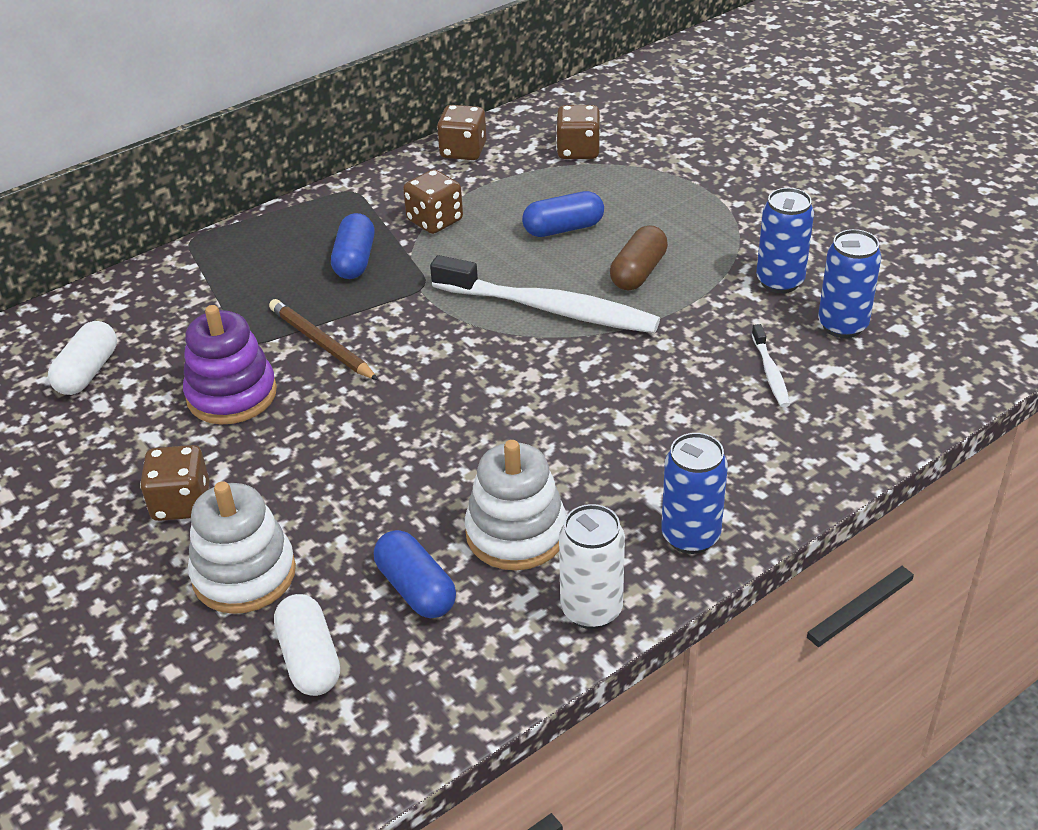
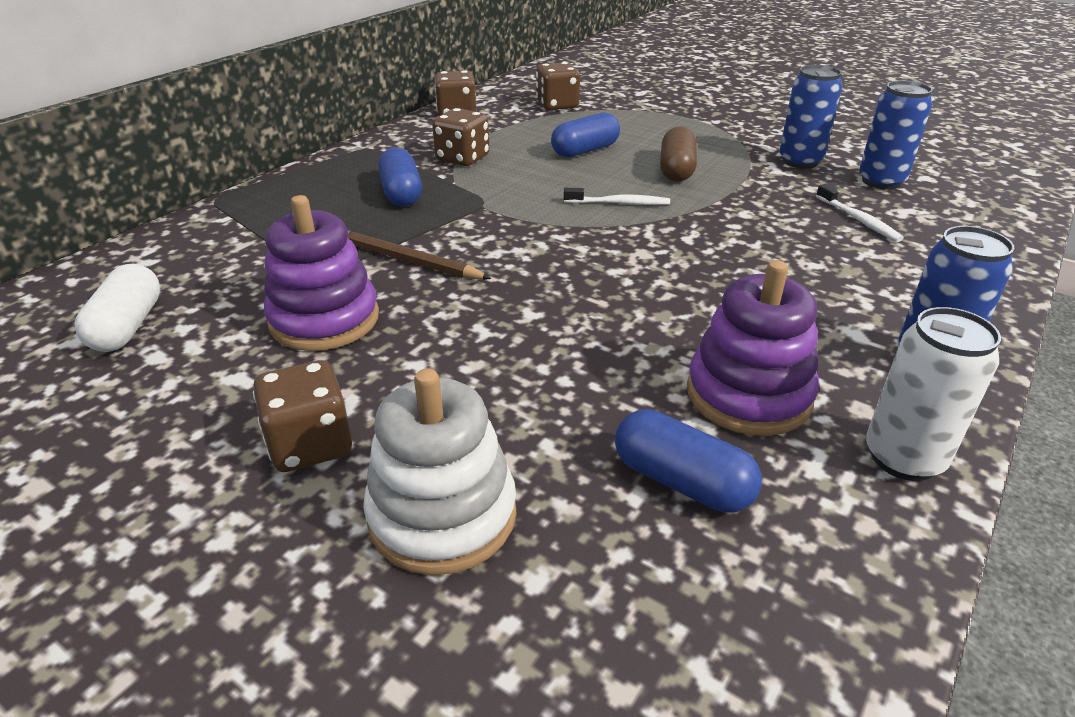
camera: 20 degrees left, 5 degrees down
white capsule [274,594,340,696] -> none
white toothbrush [430,255,660,333] -> white toothbrush [564,188,670,205], size x0.45
white stacking toy [465,440,566,570] -> purple stacking toy [687,260,819,436]

